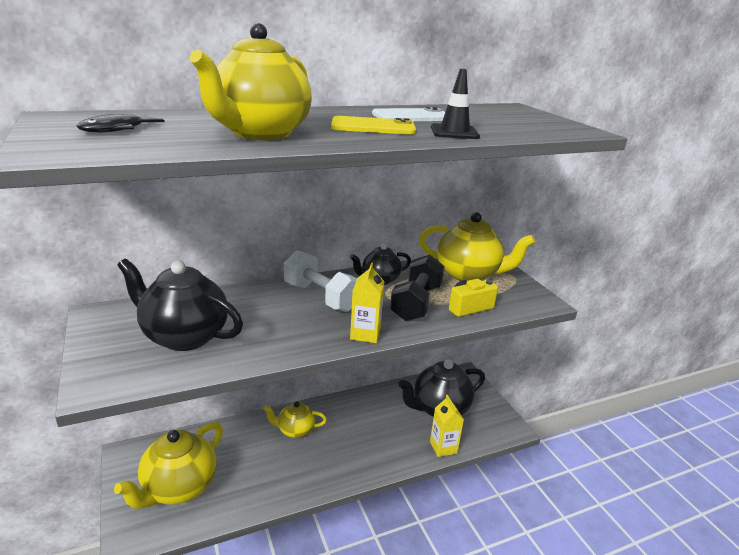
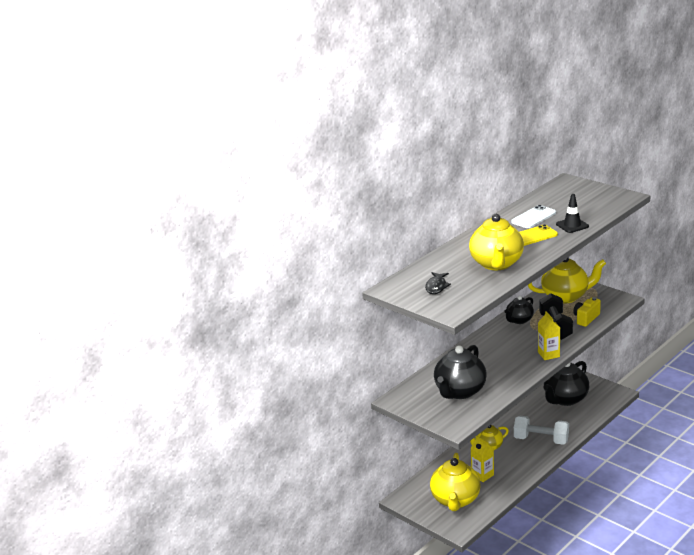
camera: 20 degrees left, 0 degrees up
black teapot [117,259,243,351] -> black teapot turned 60 degrees counterclockwise [434,345,487,399]
white dumbbell [284,250,357,312] -> white dumbbell moved to [514,416,569,445]
yellow carton [430,395,464,457] -> yellow carton moved to [470,436,494,482]

